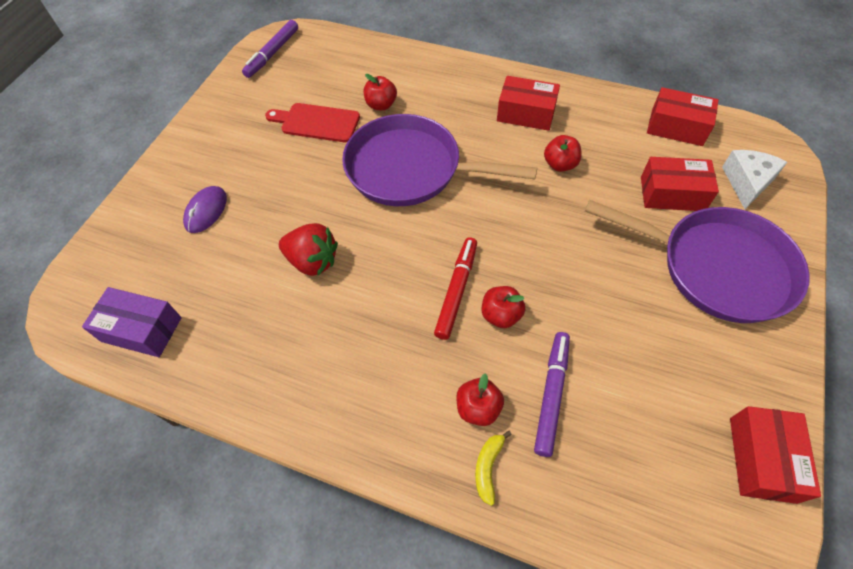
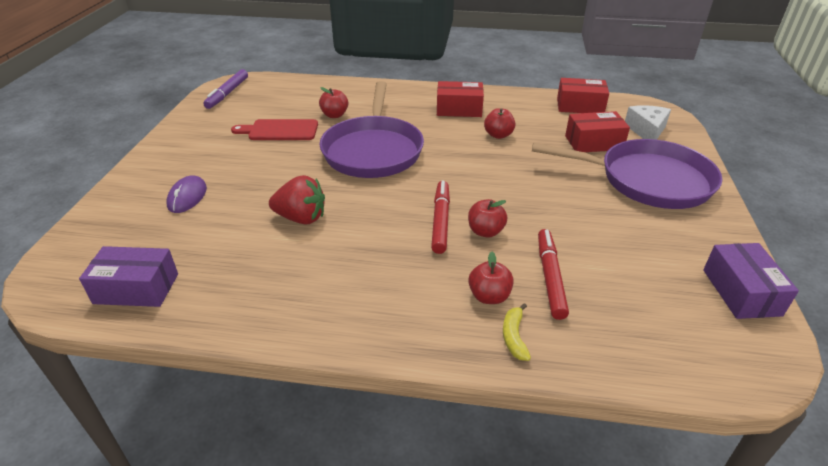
camera: 15 degrees left, 20 degrees down
purple pan [342,114,537,206] -> purple pan turned 90 degrees counterclockwise [319,81,424,178]
purple marker [534,332,570,457] -> red marker [538,229,569,320]
red box [730,406,821,504] -> purple box [703,243,799,319]

